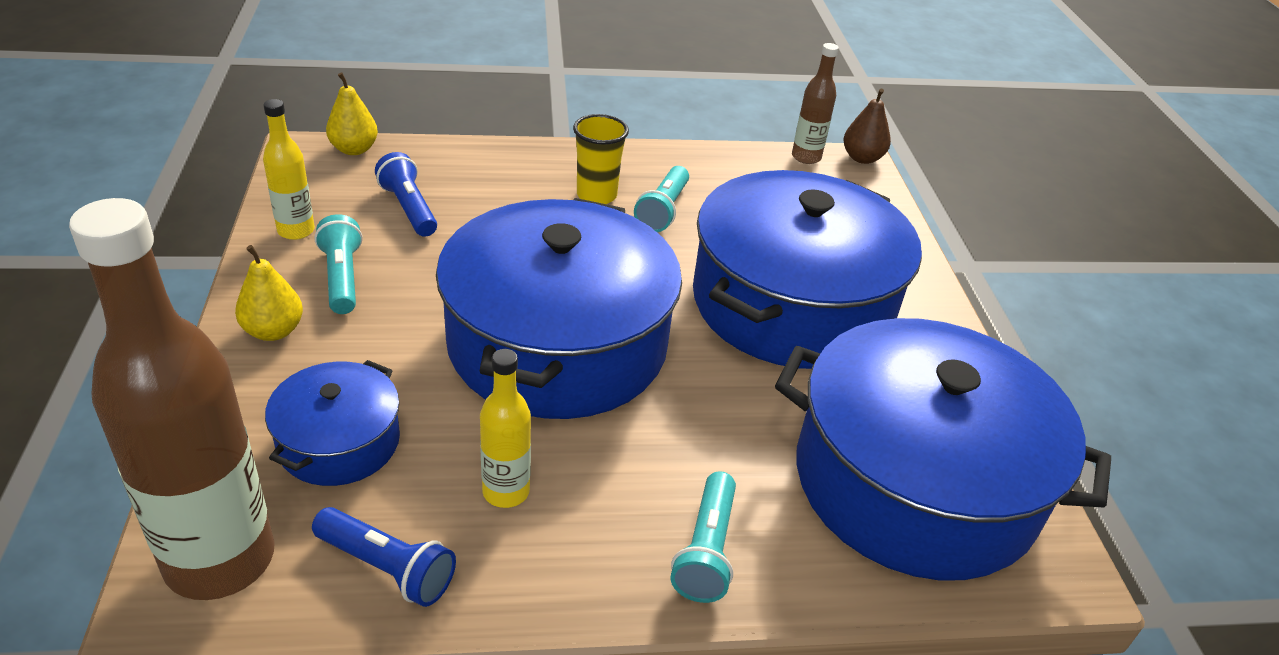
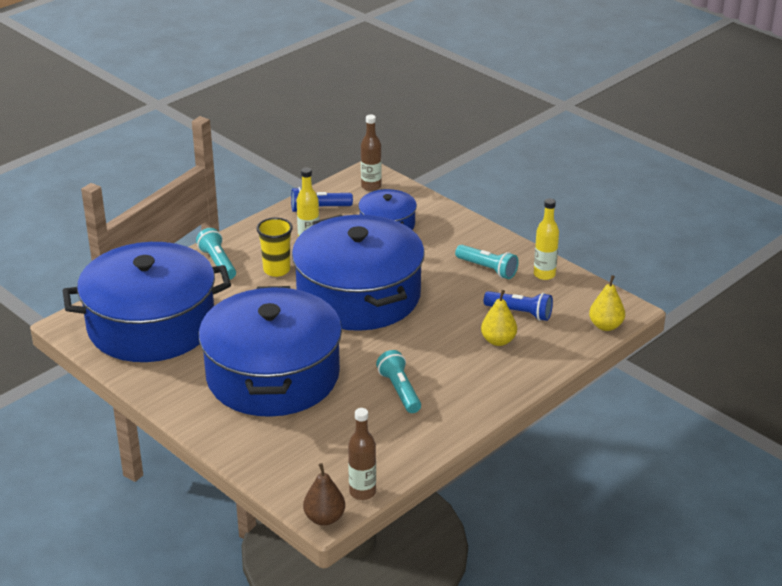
camera: 145 degrees right, 5 degrees down
brown bottle [69,198,275,600] -> brown bottle [361,115,382,191], size x0.49
yellow pear [235,245,303,341] -> yellow pear moved to [481,290,517,346]
yellow cup [573,114,629,204] -> yellow cup moved to [257,218,293,277]

